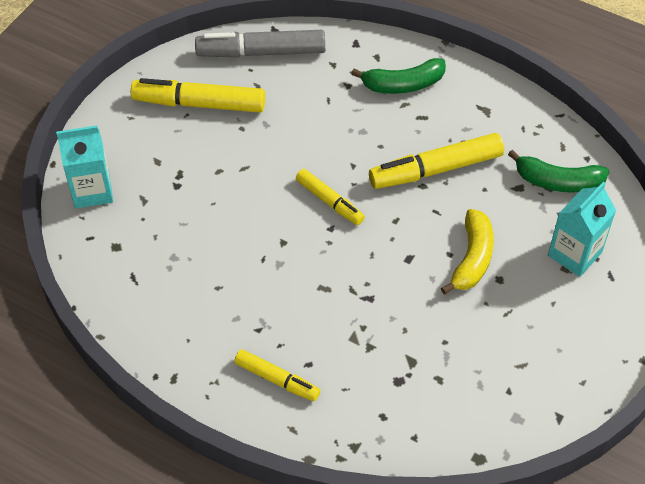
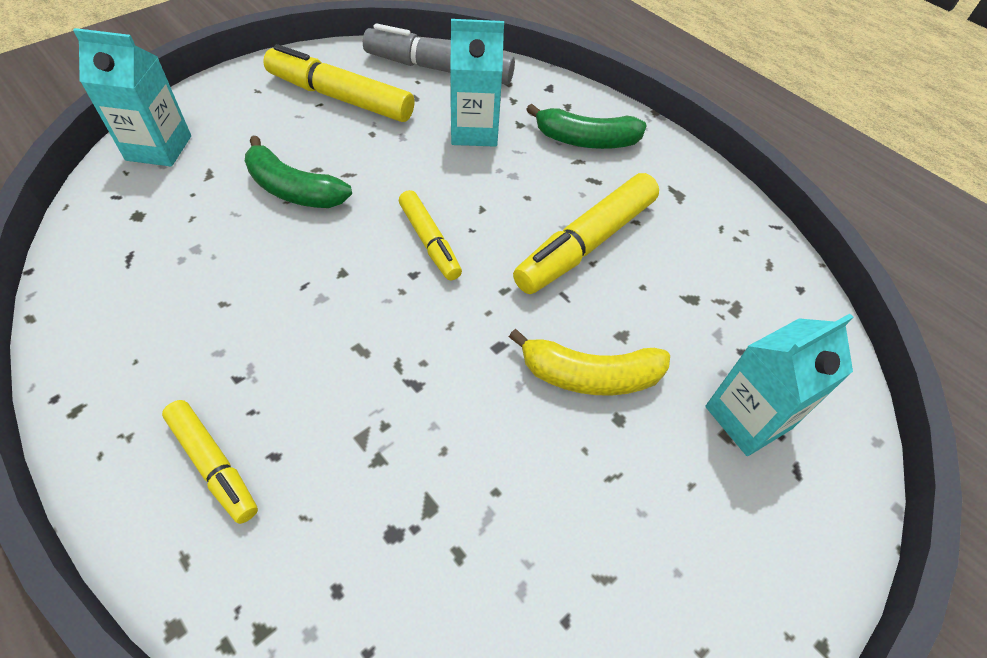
camera: 15 degrees right, 0 degrees up
yellow marker [369,133,504,189] -> yellow marker turned 45 degrees counterclockwise [513,173,659,294]
yellow banana [441,209,494,294] -> yellow banana turned 60 degrees clockwise [509,329,670,396]
green banana [508,150,609,193] -> green banana moved to [245,136,352,208]
none -> turquoise carton [450,19,504,147]

